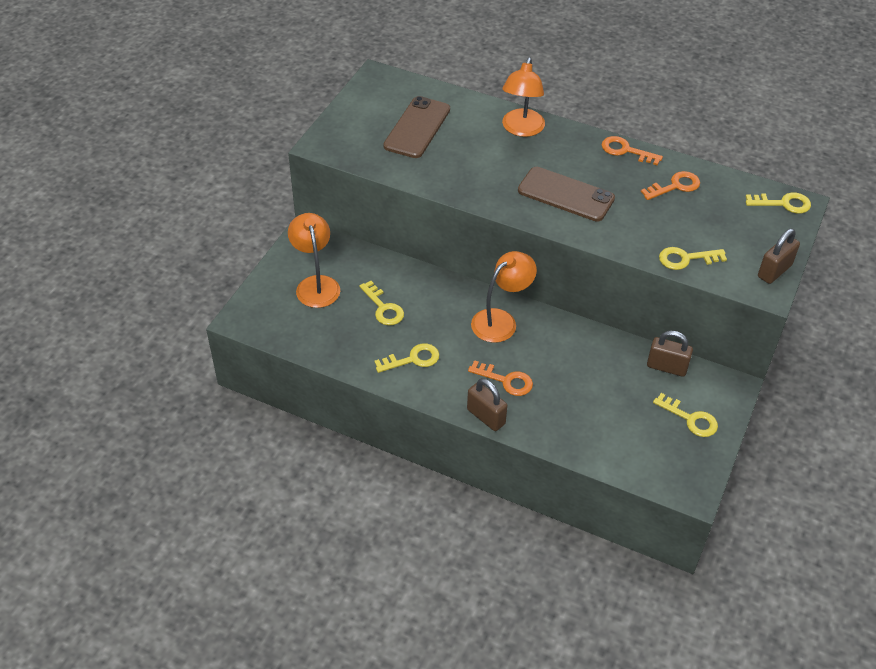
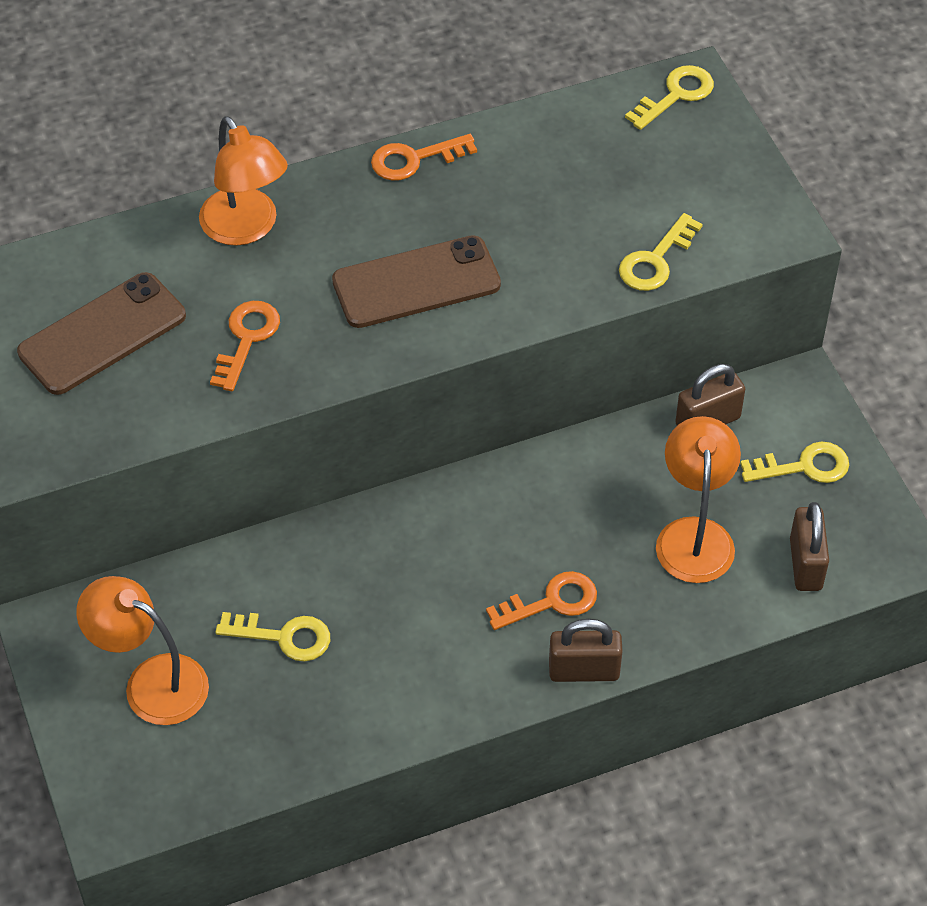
camera: 45 degrees left, 5 degrees up
yellow key [374,343,439,373] -> none
brown phone [384,96,450,158] -> brown phone turned 75 degrees clockwise [17,272,186,395]
orange lamp [471,251,537,343] -> orange lamp moved to [656,416,741,583]
orange key [641,171,700,200] -> orange key moved to [210,301,280,391]
brown padlock [758,229,800,284] -> brown padlock moved to [790,502,829,591]

